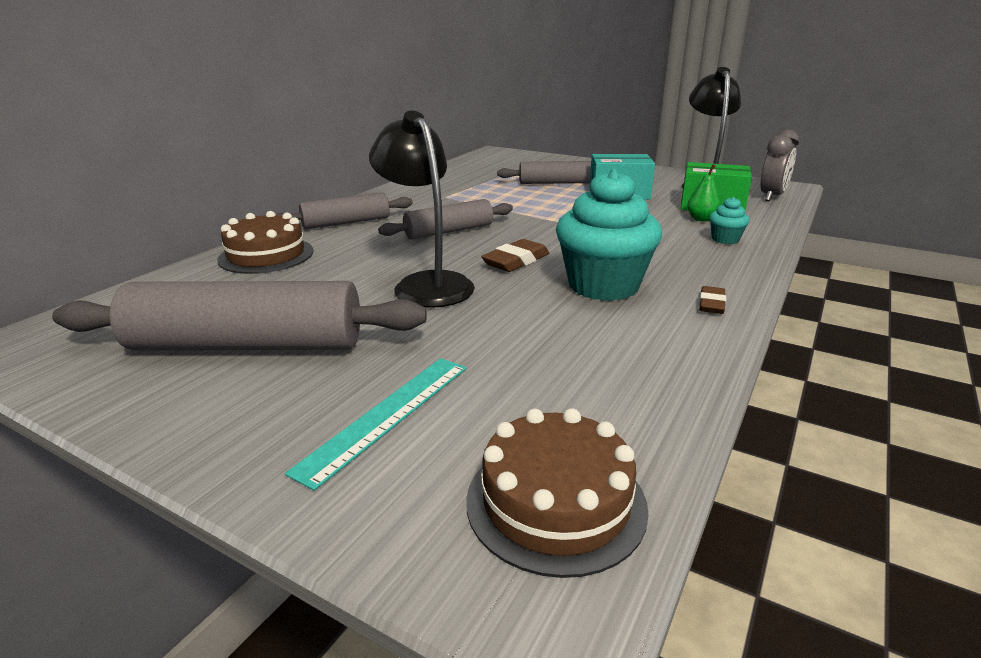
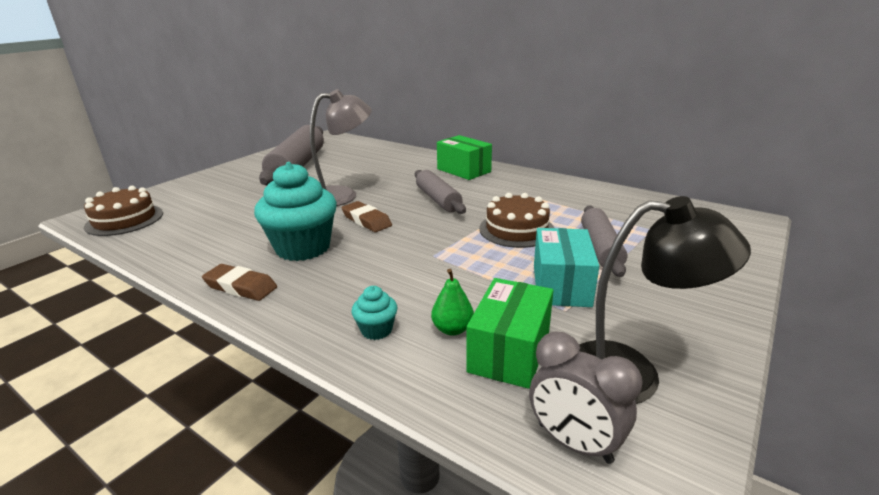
camera: 95 degrees right, 0 degrees up
brown cake [217,211,313,274] -> brown cake moved to [479,193,554,248]
grey rolling pin [276,192,413,229] -> green box [437,135,492,180]
turquoise ruler [285,358,467,491] -> none
black lamp [369,111,475,308] -> grey lamp [310,89,372,206]
brown eraser [699,286,726,314] -> brown eraser [202,264,277,301], size x1.54

